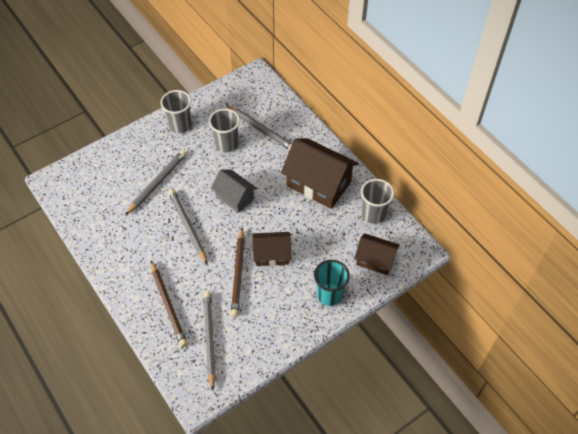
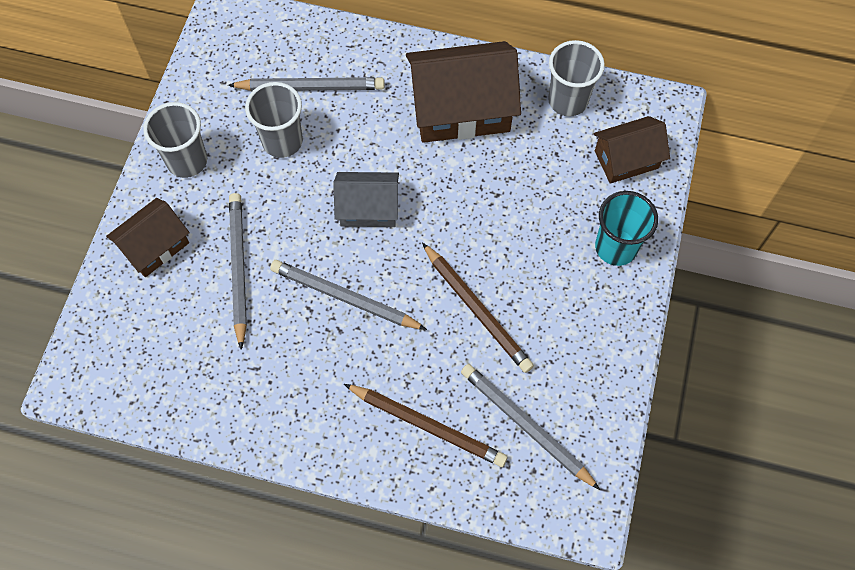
camera: 40 degrees left, 10 degrees up
brown house [252,232,292,266] -> brown house moved to [106,198,190,277]

